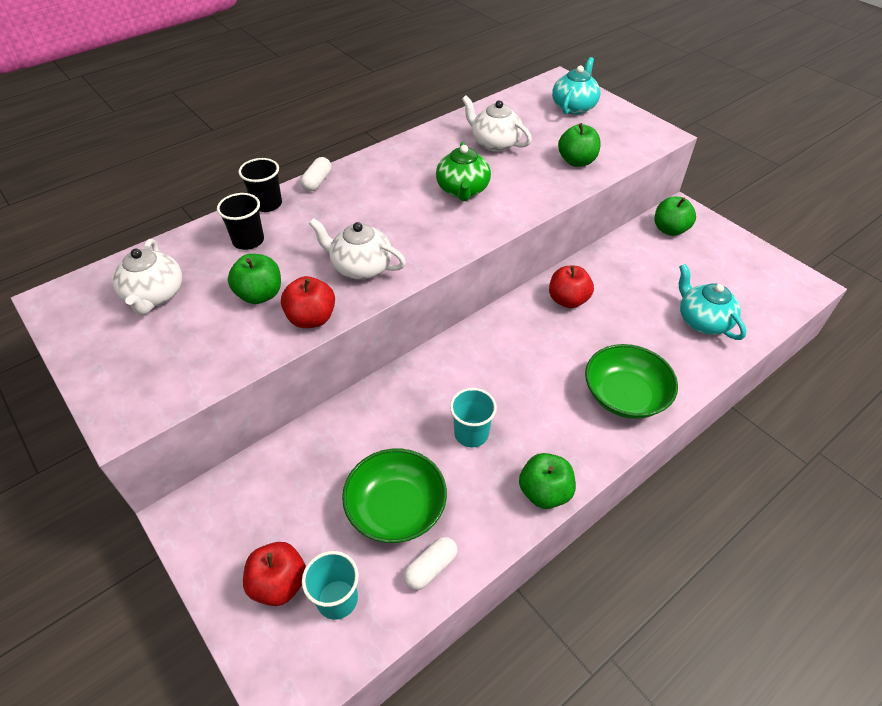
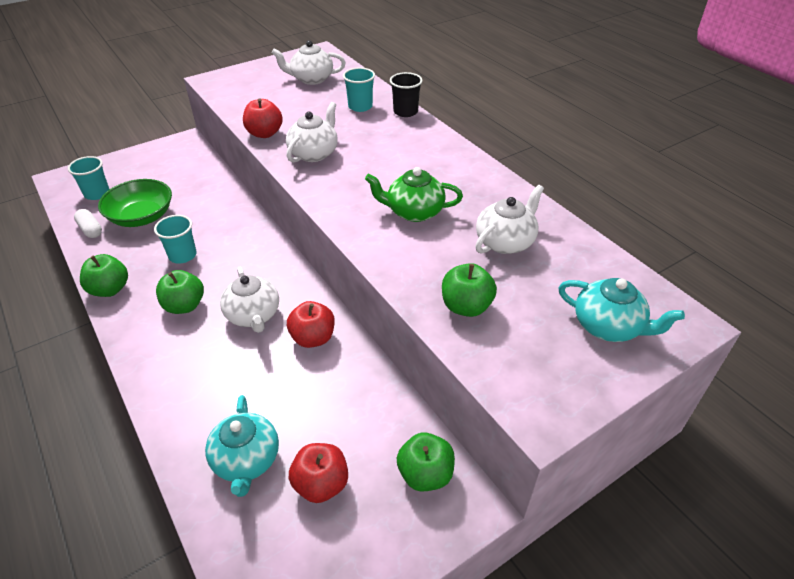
camera: 95 degrees right, 5 degrees down
black cup [217,193,264,250] -> turquoise cup [343,67,375,112]
green apple [228,254,281,304] -> green apple moved to [156,270,204,314]
red apple [243,542,306,606] -> red apple moved to [289,443,348,503]
white capsule [301,157,332,191] -> none
green bowl [585,344,678,419] -> none
turquoise teapot [679,264,746,340] -> turquoise teapot turned 105 degrees clockwise [205,395,279,497]
none -> white teapot [220,267,279,333]

